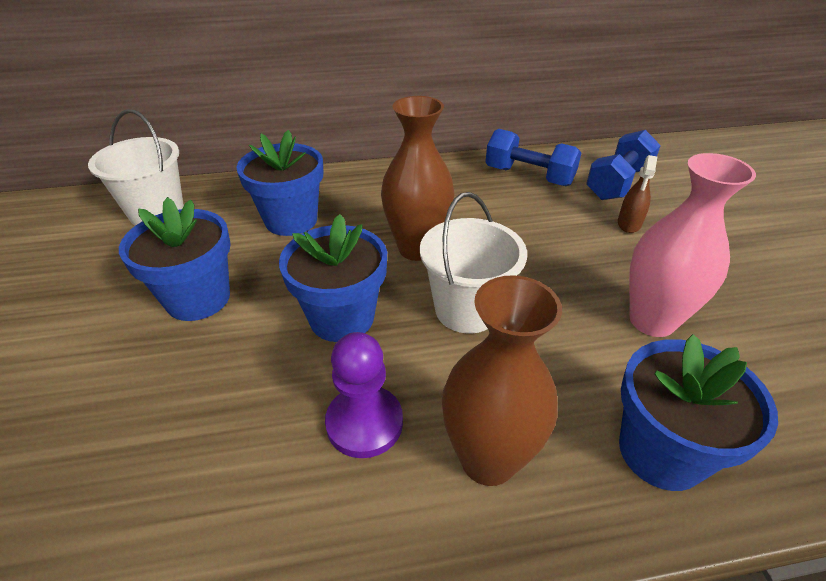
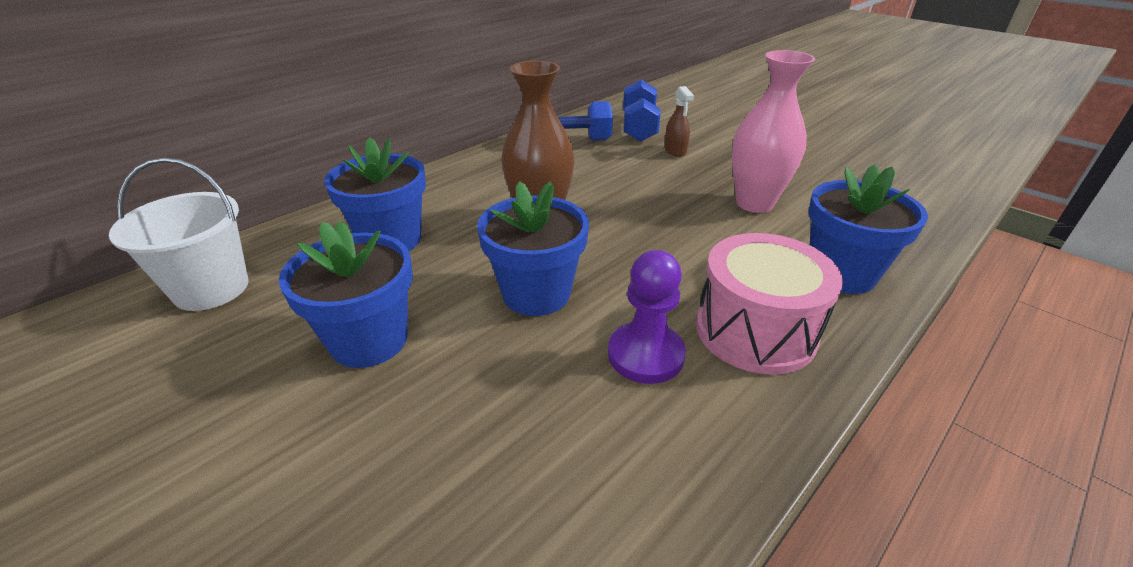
camera: 35 degrees left, 5 degrees down
white bucket [420,192,527,333] -> none
brown vase [442,275,562,486] -> pink drum [696,233,843,375]

